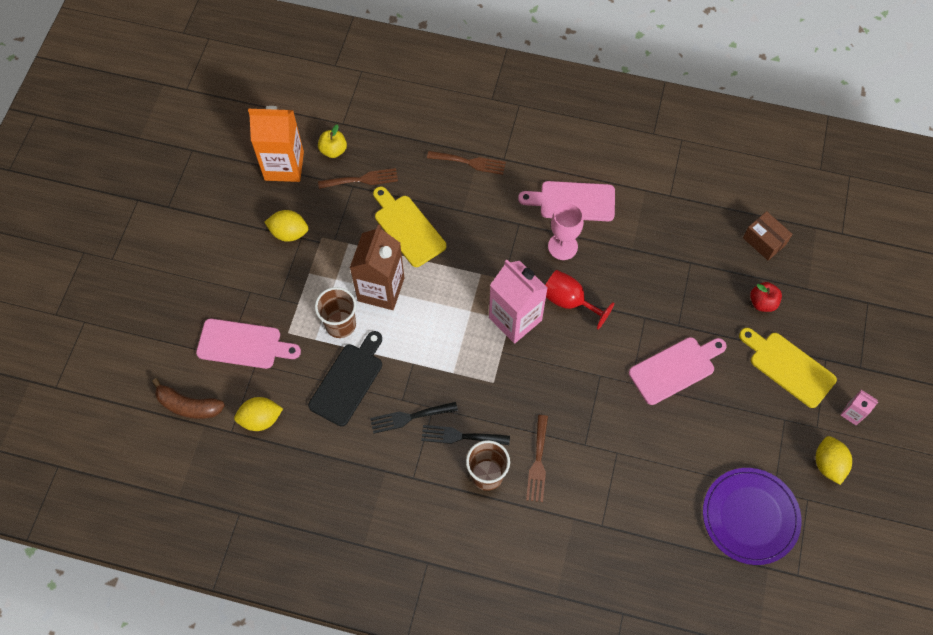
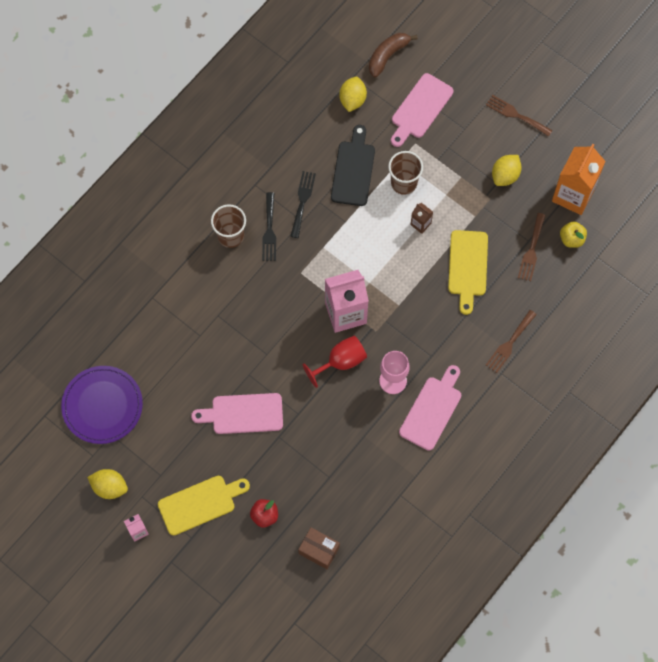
camera: 115 degrees right, 5 degrees up
black cutting board [308,331,382,426] -> black cutting board turned 135 degrees counterclockwise [331,125,375,206]
brown carton [350,224,404,310] -> brown carton [410,203,433,234], size x0.46
yellow cutting board [373,187,446,267] -> yellow cutting board turned 105 degrees clockwise [448,230,488,315]
black fork [421,425,510,445] -> black fork turned 150 degrees clockwise [262,192,276,261]
brown fork [526,415,548,502] -> brown fork moved to [486,95,553,137]
pink cutting board [629,337,727,405] -> pink cutting board turned 90 degrees clockwise [191,393,283,434]
brown box [743,211,792,260] -> brown box turned 45 degrees clockwise [298,527,340,569]

